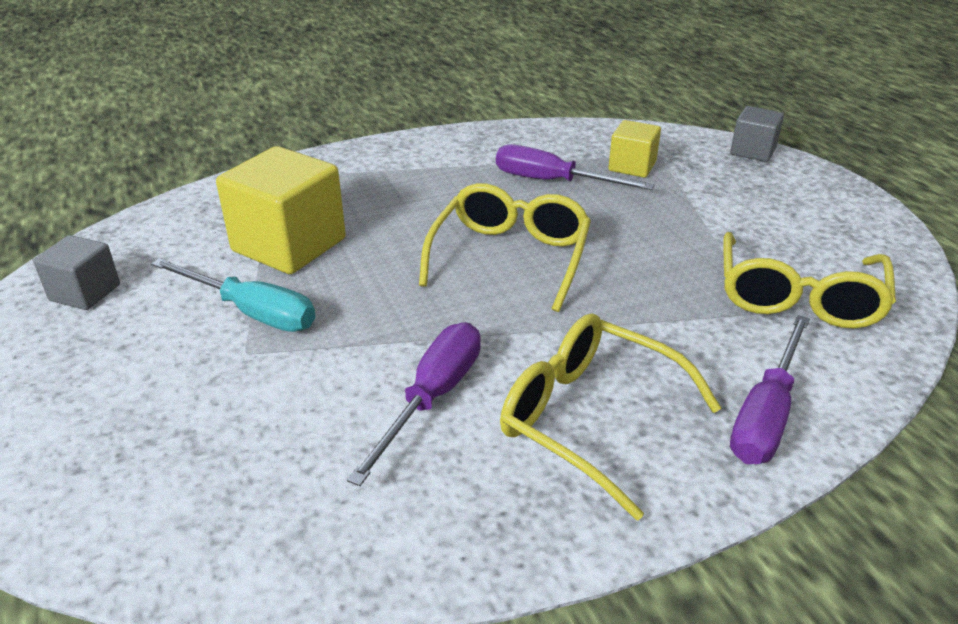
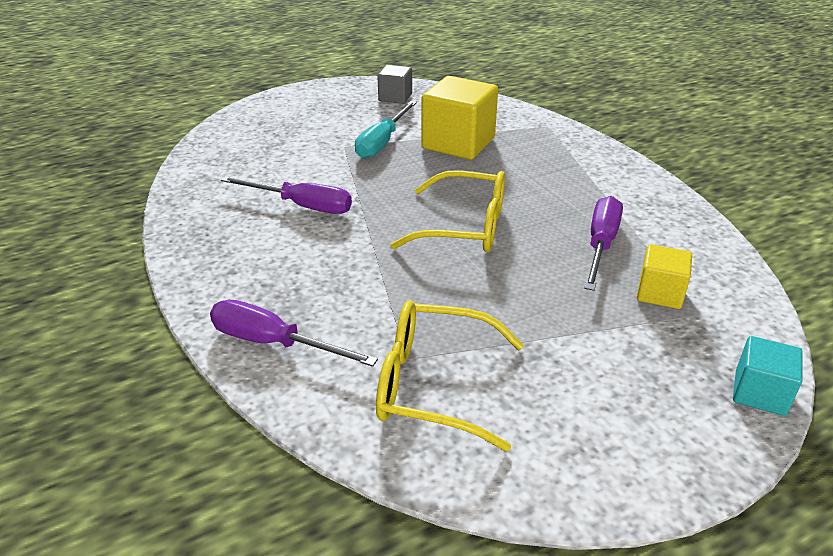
camera: 85 degrees right, 0 degrees up
yellow glasses [500,314,721,521] -> none
grey cube [730,106,784,162] -> turquoise cube [733,336,803,416]

